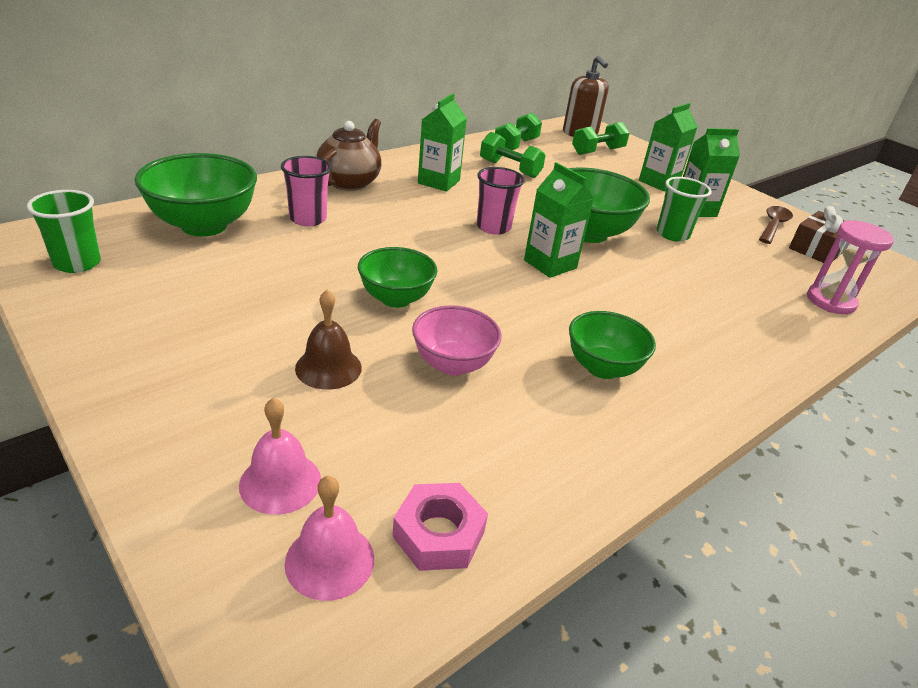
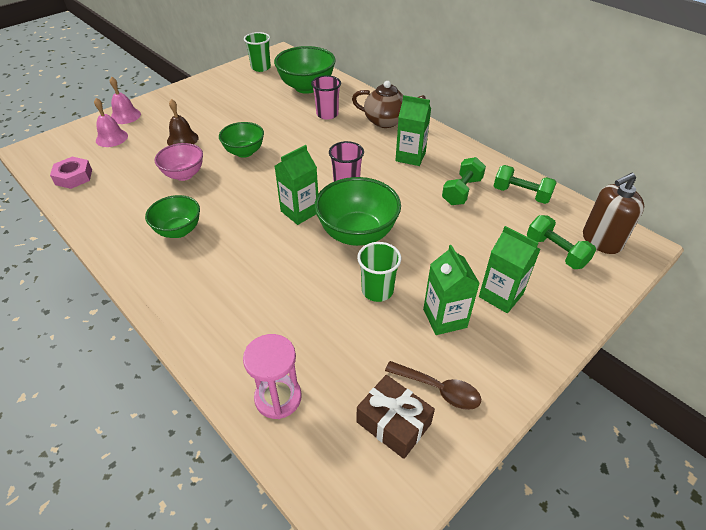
camera: 90 degrees right, 10 degrees up
pink bell [284,476,374,601] -> pink bell moved to [110,76,141,124]

